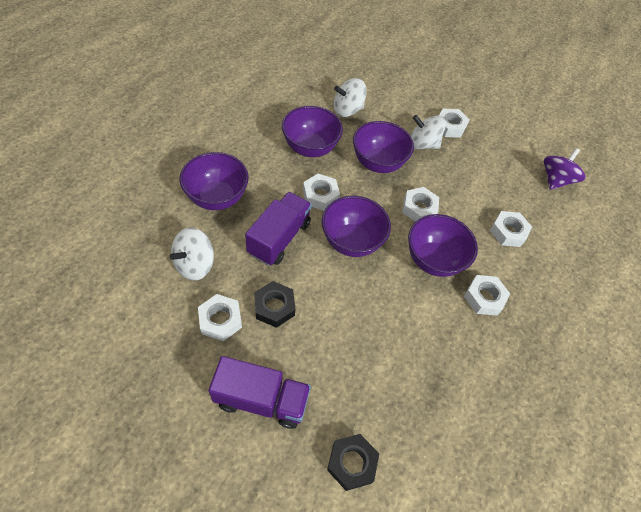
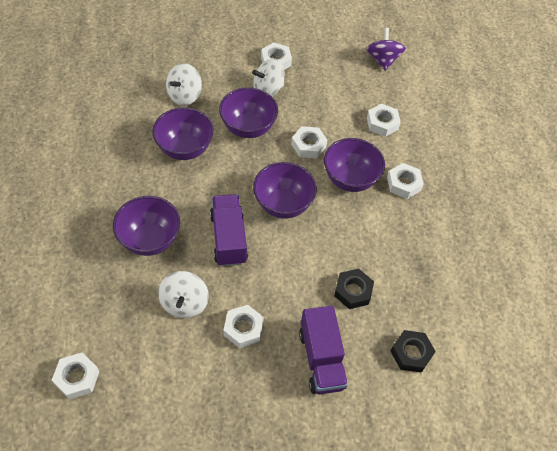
camera: 35 degrees left, 0 degrees up
purple truck [209,356,311,429] -> purple truck turned 105 degrees clockwise [299,306,348,395]
black nut [254,281,296,328] -> black nut moved to [334,269,374,309]
white nut [303,174,340,211] -> white nut moved to [52,353,100,399]

